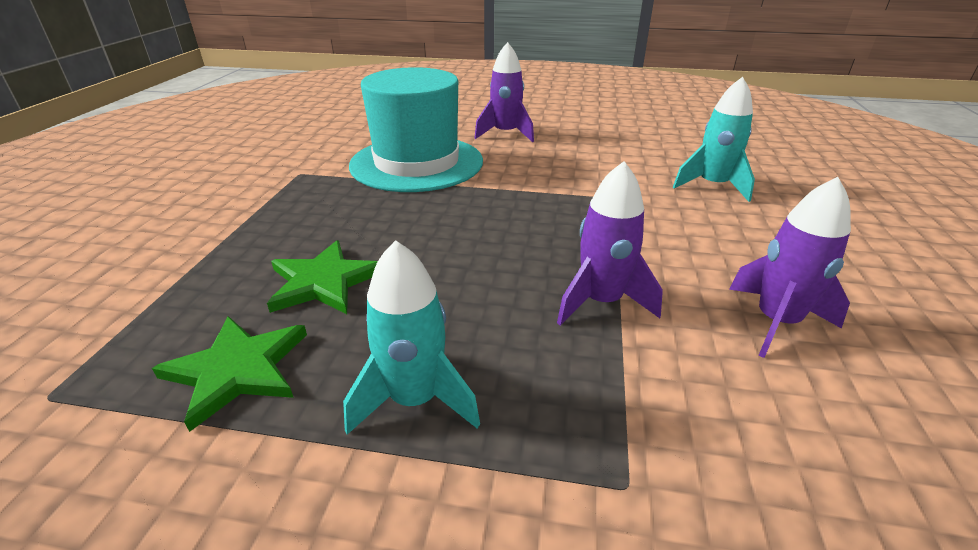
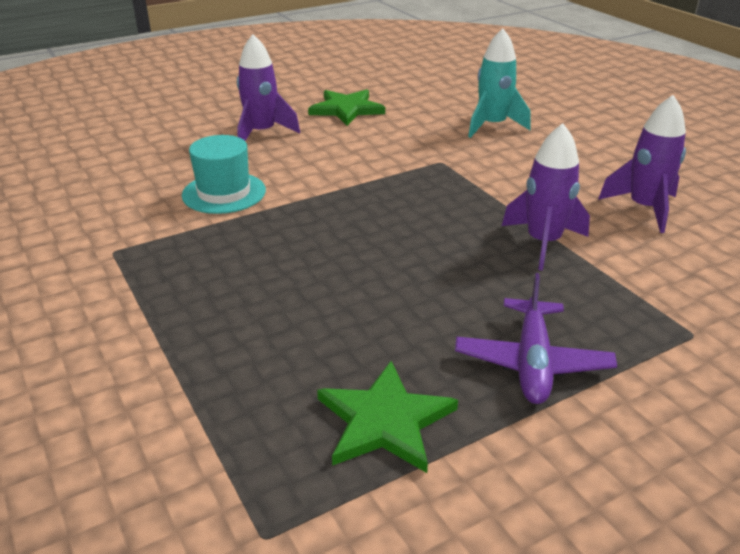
camera: 40 degrees left, 0 degrees up
green star [267,240,378,314] -> green star moved to [308,89,385,126]
turquoise rocket [343,240,480,435] -> purple plane [455,273,617,404]
turquoise hat [349,67,483,192] -> turquoise hat [182,135,266,214], size x0.53

